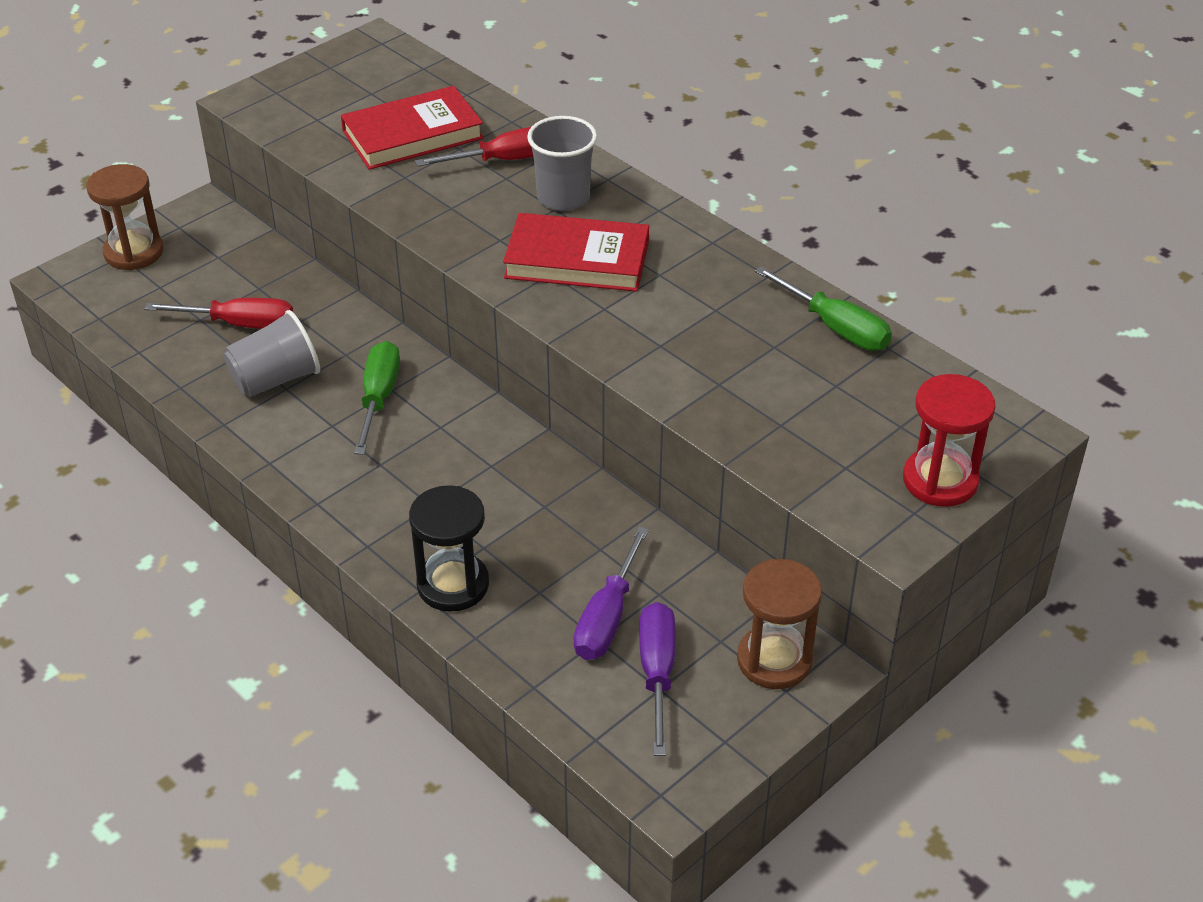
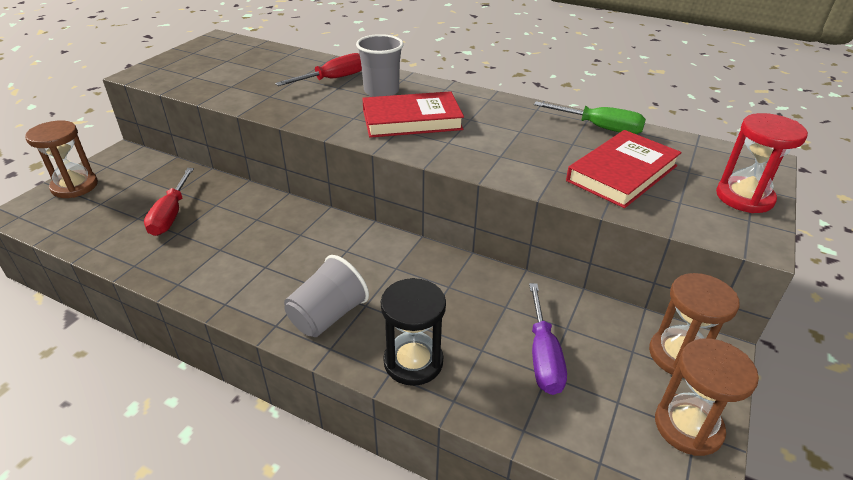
camera: 20 degrees left, 5 degrees down
red screwdriver [144,298,294,329] -> red screwdriver turned 105 degrees clockwise [144,168,194,236]
grey cup [224,310,320,397] -> grey cup moved to [284,255,369,337]
red book [341,86,484,170] -> red book moved to [566,130,682,208]
green screwdriver [354,341,400,455] -> none
purple screwdriver [639,602,676,756] -> none
none -> brown hourglass [655,338,759,456]

